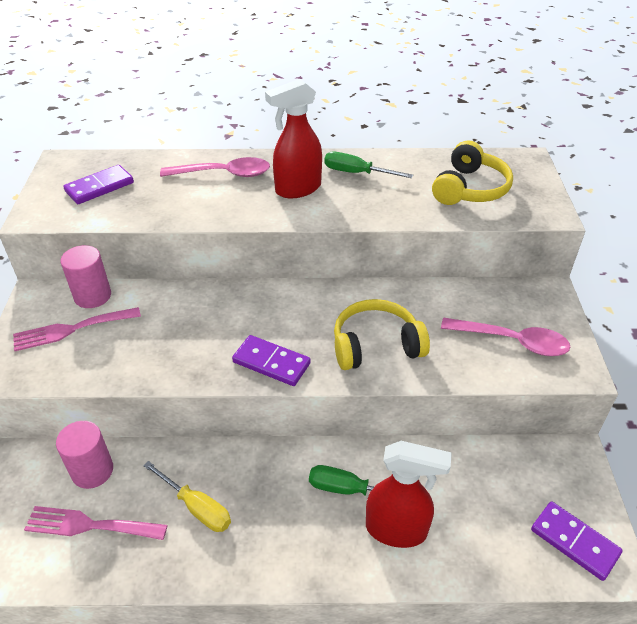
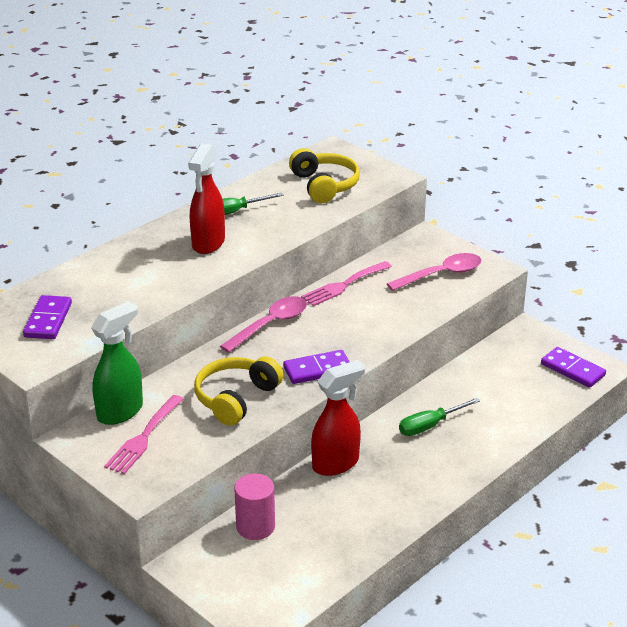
camera: 45 degrees left, 10 degrees down
pink fork [24,506,167,540] -> pink fork moved to [301,261,392,306]
pink cylinder [60,245,111,308] -> green spray bottle [91,301,143,425]
yellow screwdriver [143,461,231,532] -> none
pink spoon [160,157,270,177] -> pink spoon moved to [220,296,307,353]
yellow headphones [334,299,430,370] -> yellow headphones moved to [194,357,283,426]
red spray bottle [366,441,452,548] -> red spray bottle moved to [311,360,365,476]
purple domino [531,501,623,581] -> purple domino turned 45 degrees clockwise [541,347,606,388]

